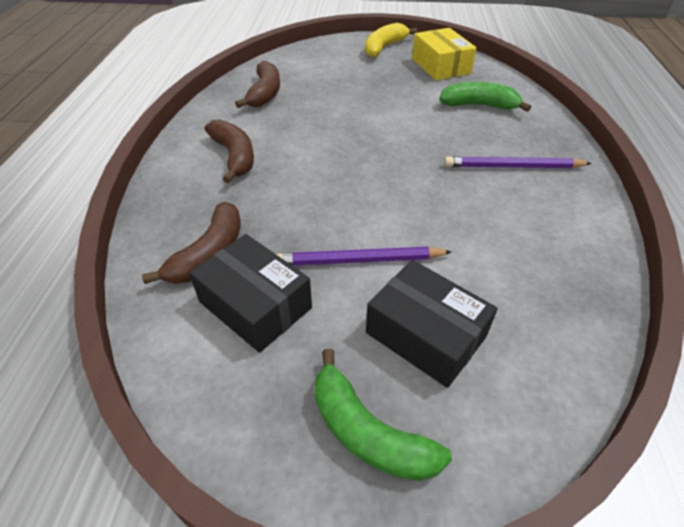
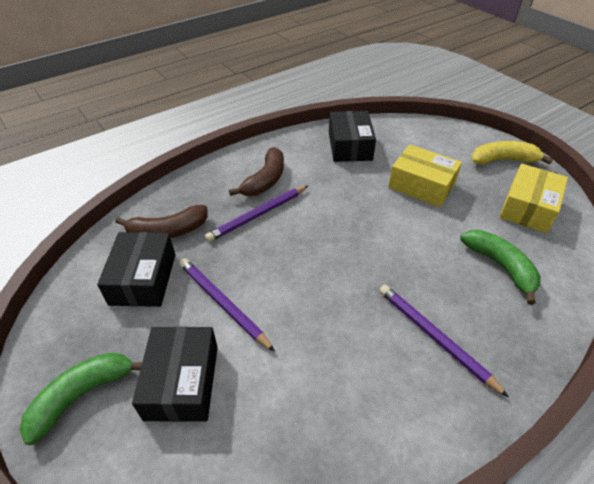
camera: 50 degrees right, 0 degrees up
brown banana [235,61,280,108] -> black box [329,111,376,162]
green banana [315,349,452,481] -> green banana turned 45 degrees clockwise [20,352,142,445]
none -> purple pencil [205,185,309,242]
none -> yellow box [388,145,462,207]

